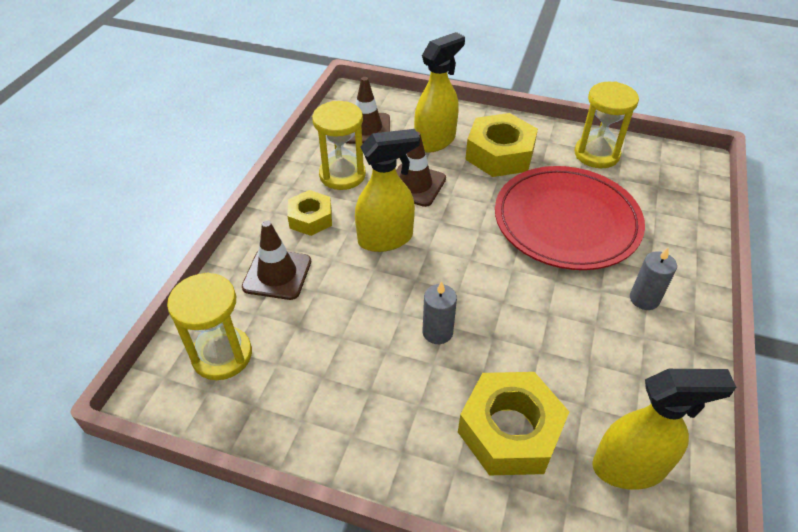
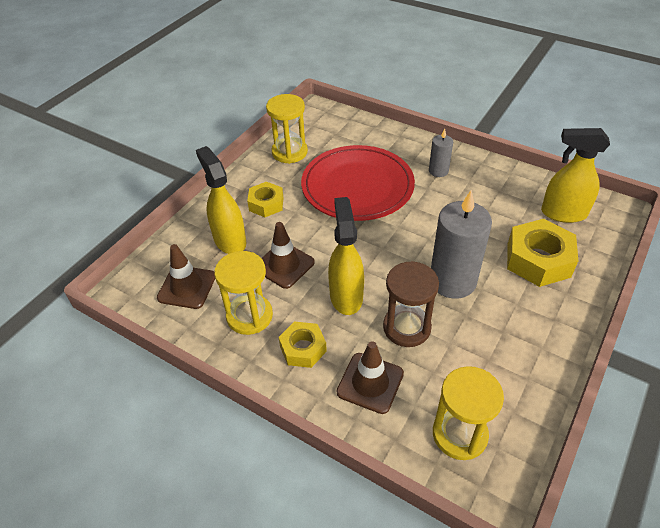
camera: 75 degrees left, 0 degrees up
grey candle [422,281,457,344] -> grey candle [431,190,492,299], size x1.98
yellow nut [465,113,538,177] -> yellow nut [247,182,284,217], size x0.60
yellow spray bottle [592,369,736,490] -> yellow spray bottle turned 90 degrees counterclockwise [541,128,610,223]
none -> brown hourglass [383,261,439,347]

